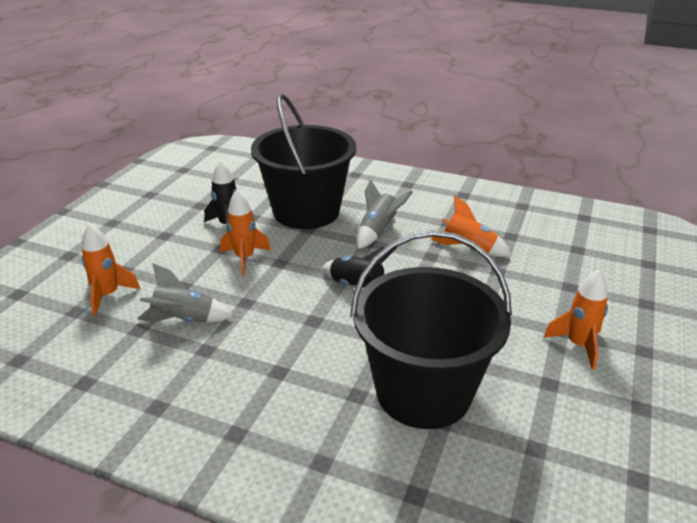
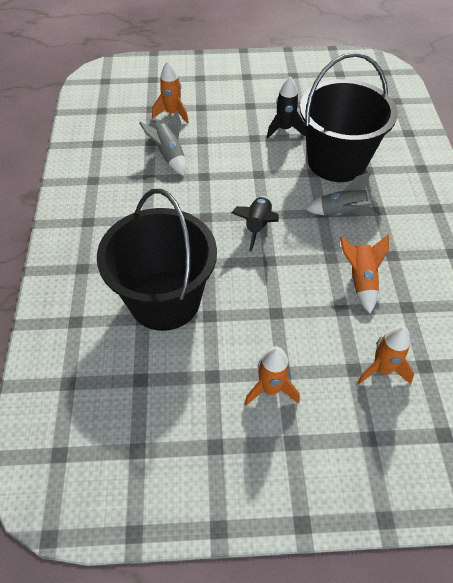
camera: 65 degrees right, 20 degrees up
orange rocket [220,189,271,276] -> orange rocket moved to [357,326,414,384]

